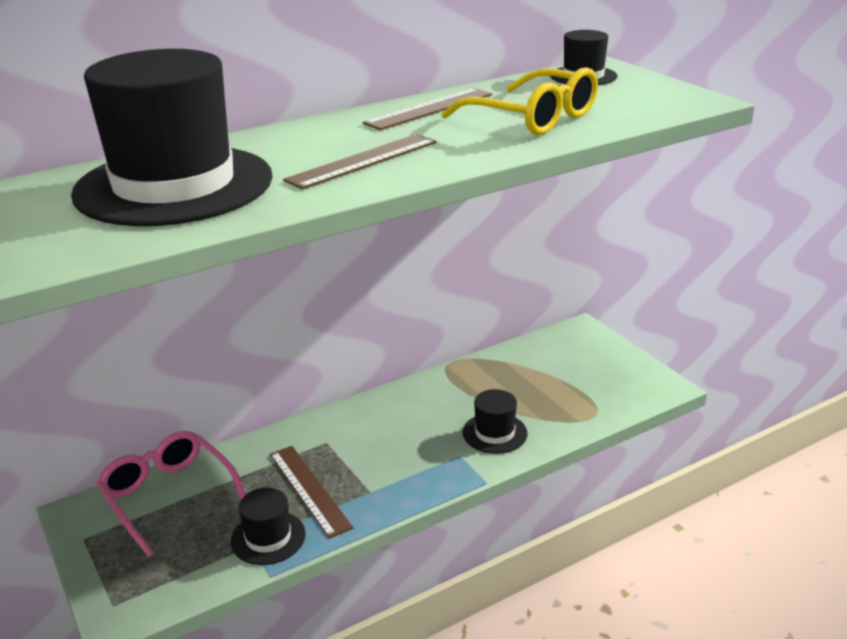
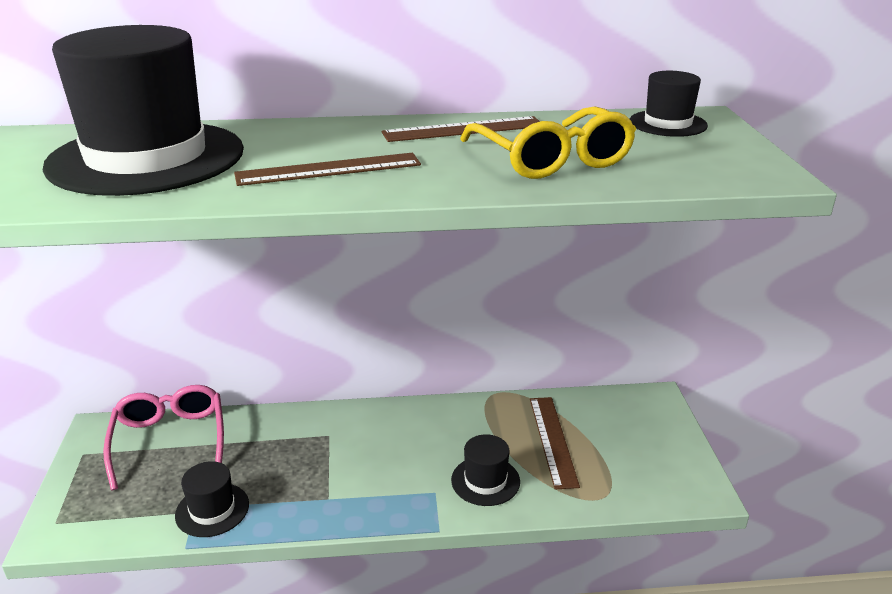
camera: 25 degrees right, 0 degrees up
brown ruler [270,446,353,539] -> brown ruler moved to [530,397,580,490]

